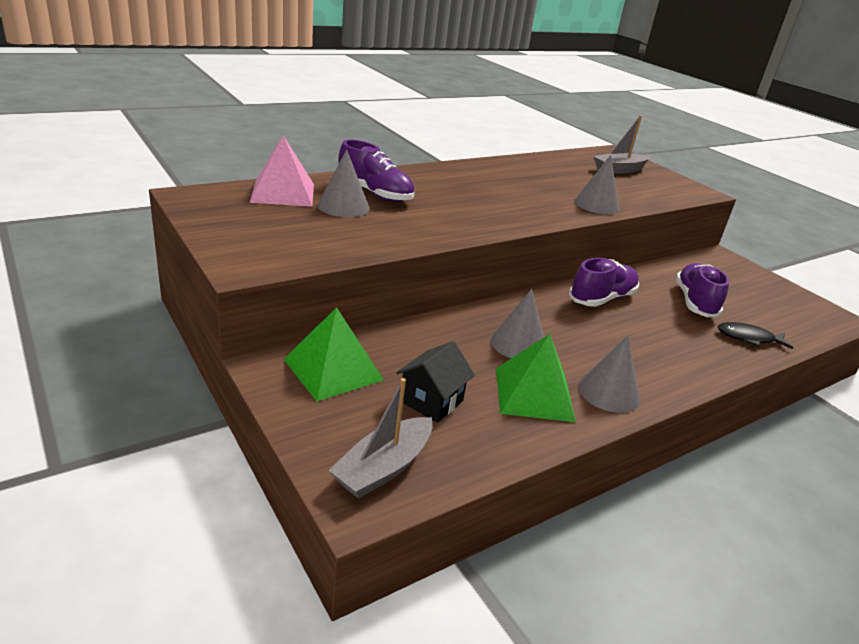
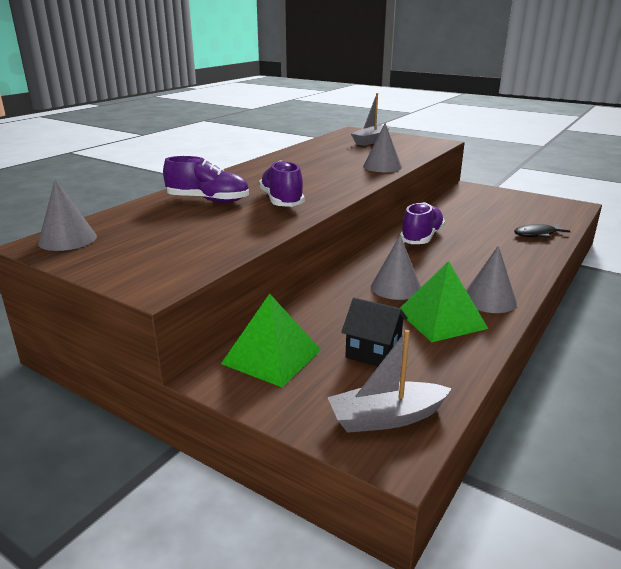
camera: 20 degrees left, 5 degrees down
pink pyramid [250,135,314,207] -> none
grey cone [318,150,370,217] -> grey cone moved to [38,179,97,251]
grey boat [328,378,433,499] -> grey boat turned 60 degrees clockwise [327,330,452,433]
black house [396,341,475,423] -> black house turned 75 degrees counterclockwise [341,298,408,367]
purple shoe [676,263,729,317] -> purple shoe moved to [259,160,305,207]

